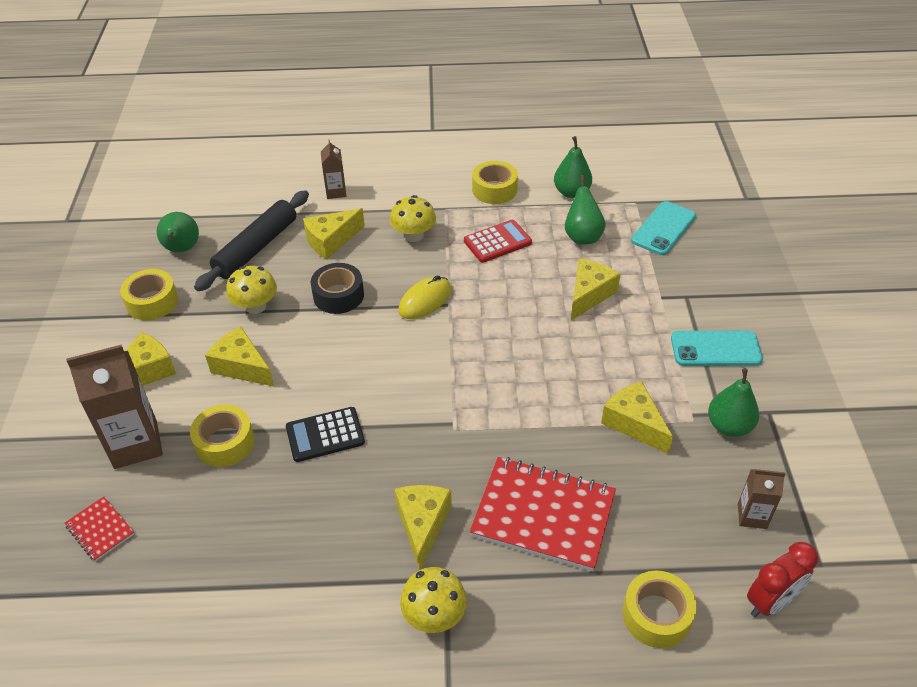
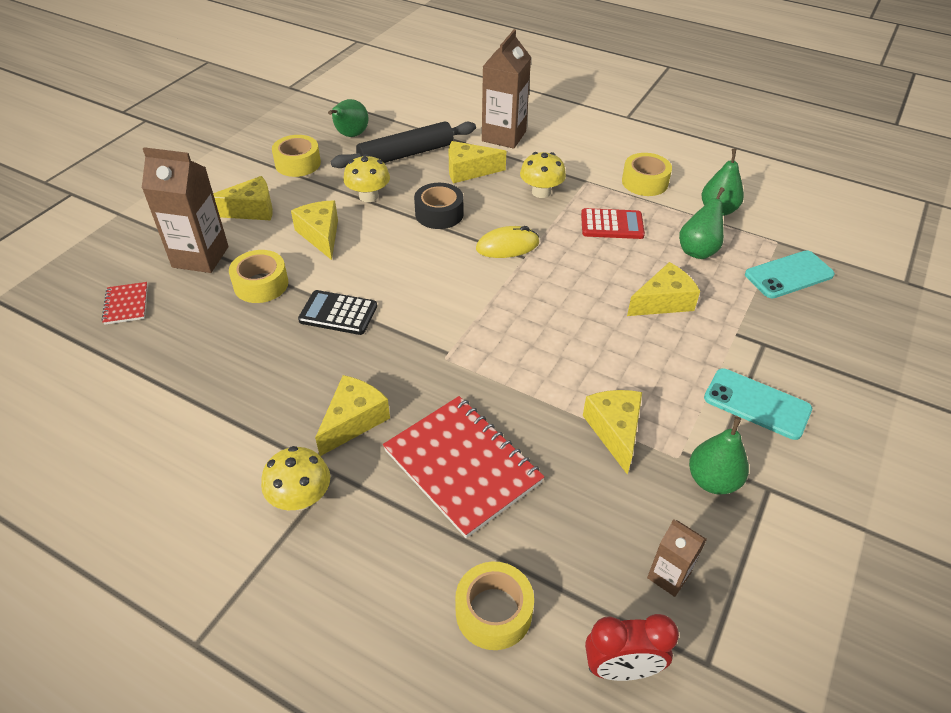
camera: 30 degrees right, 0 degrees up
brown carton [321,140,347,199] -> brown carton [482,29,531,149], size x1.90

